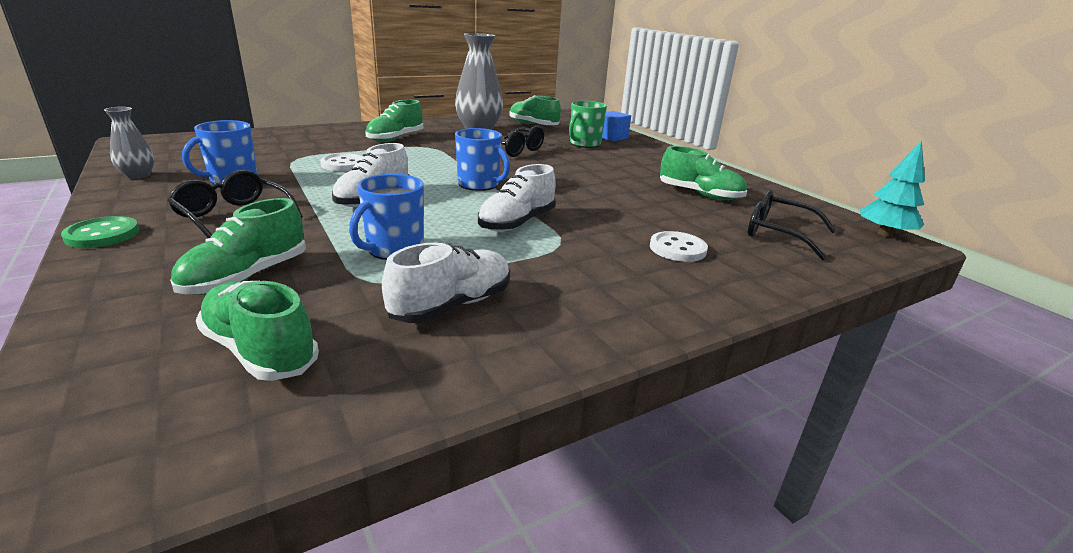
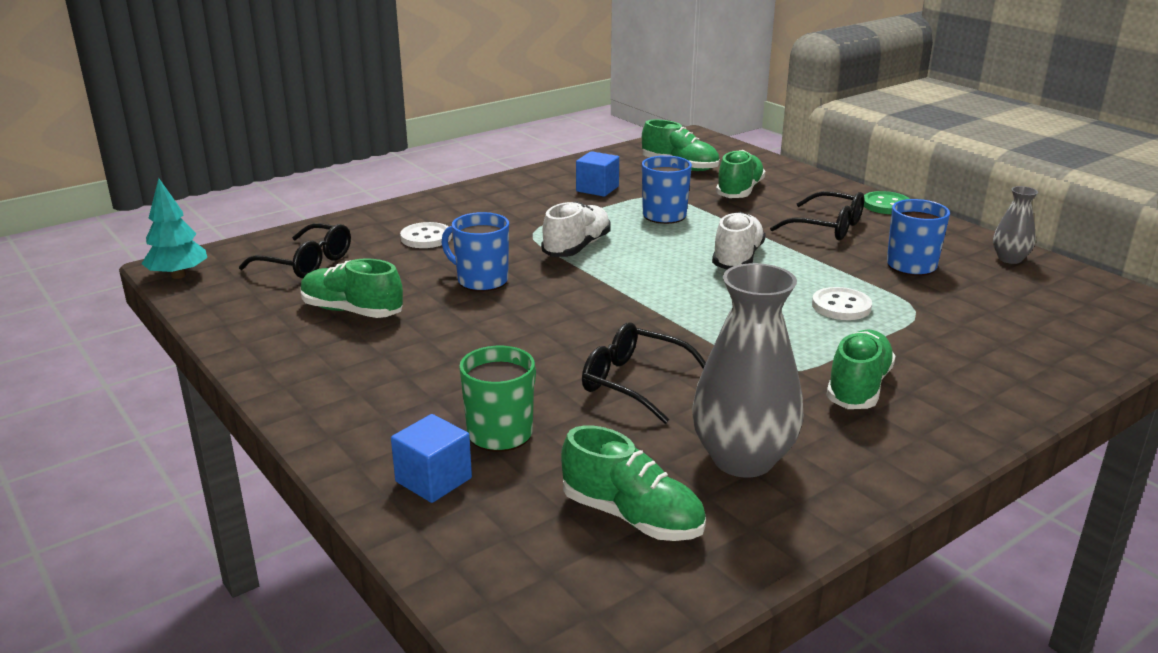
camera: 175 degrees right, 0 degrees up
white shoe [382,242,510,323] -> blue cube [576,151,619,197]
blue mug [455,128,510,191] -> blue mug moved to [441,212,509,292]

